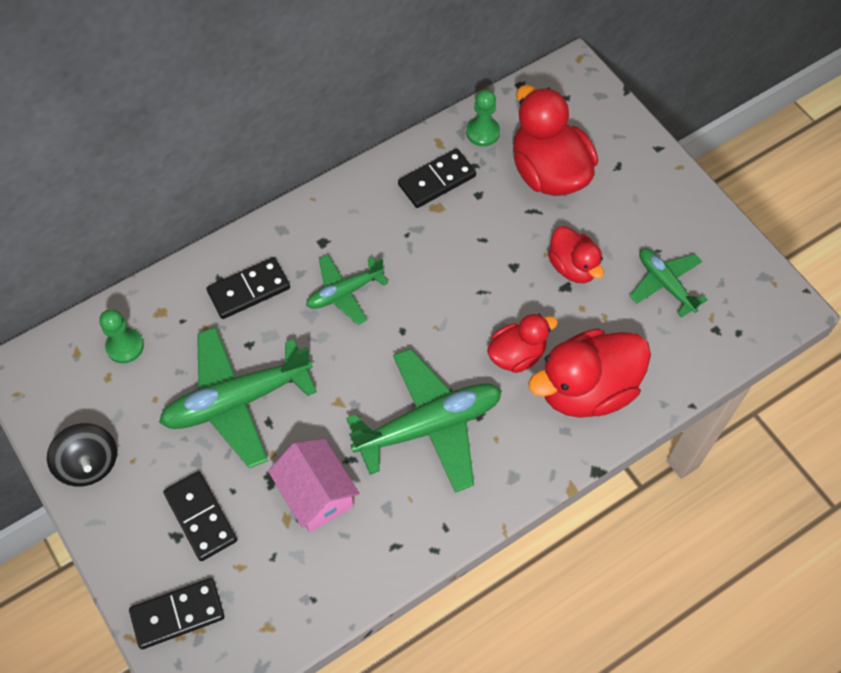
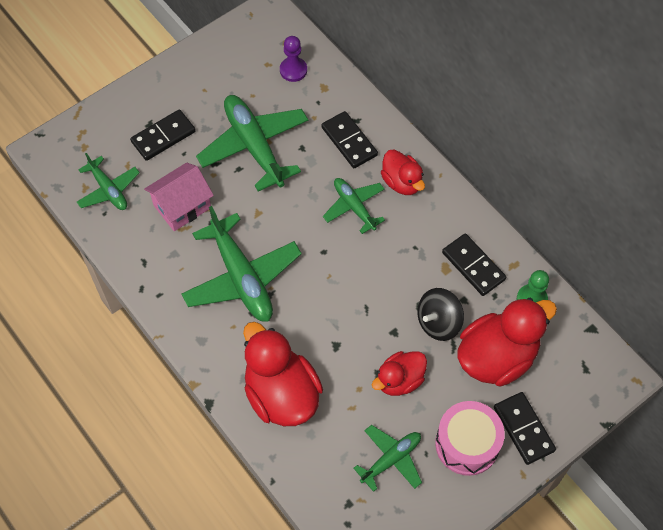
camera: 85 degrees right, 0 degrees up
black spinning top [47,423,117,487] -> black spinning top moved to [417,288,464,341]
green pawn [99,309,144,363] -> purple pawn [280,36,307,82]
black domino [129,578,225,649] -> black domino moved to [494,392,556,465]
red duck [487,313,558,373] -> red duck moved to [381,149,425,195]
none -> green plane [77,153,140,210]
none -> pink drum [435,401,505,476]

